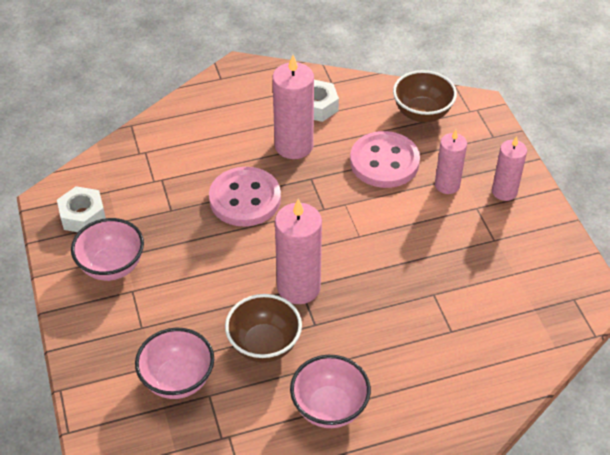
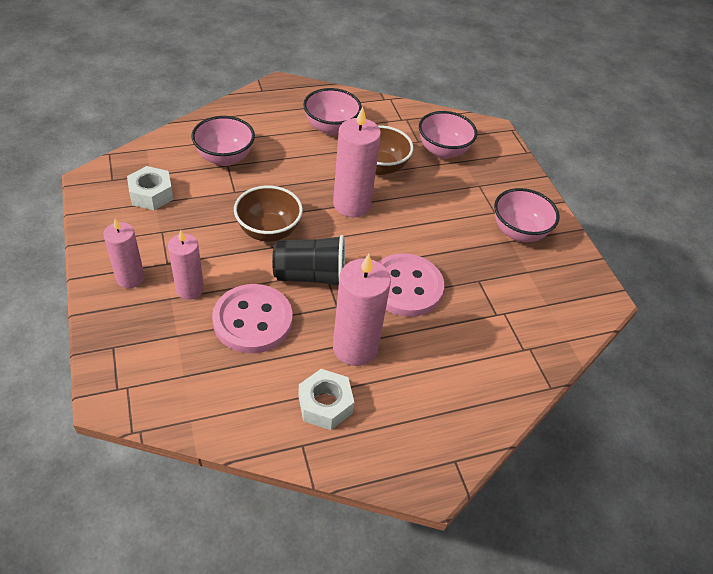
camera: 175 degrees right, 0 degrees up
white nut [57,186,106,232] -> white nut moved to [127,166,174,210]
brown bowl [393,70,457,122] -> brown bowl moved to [234,185,303,242]
none -> pink bowl [191,116,255,166]
none -> black cup [272,235,345,285]

